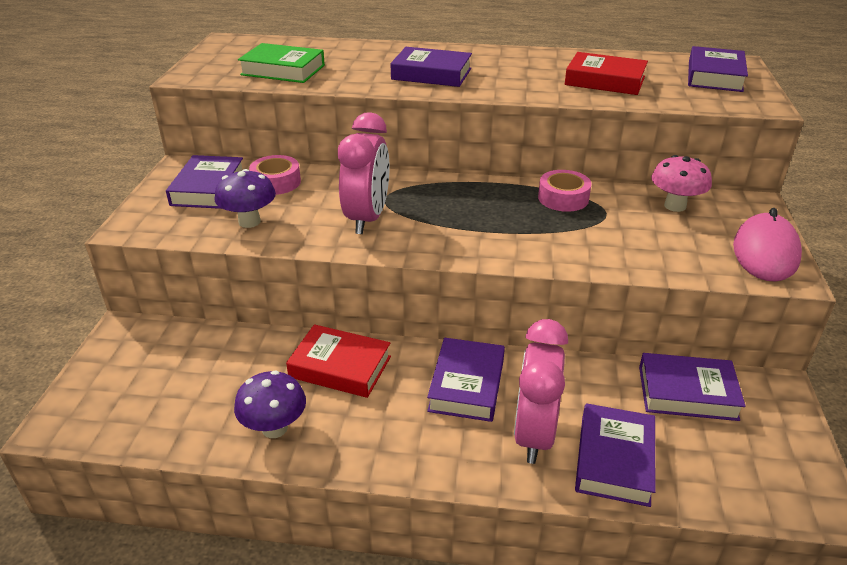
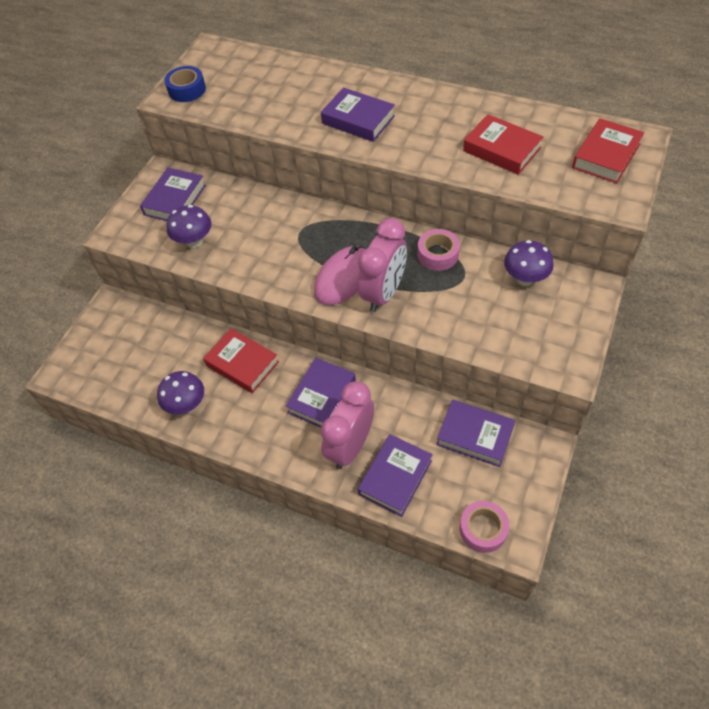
camera: 20 degrees right, 20 degrees up
green book [238,43,325,83] -> none
pink tape [249,155,301,195] -> pink tape moved to [460,501,509,553]
pink clock [338,112,389,234] -> pink clock moved to [358,218,407,312]
pink mushroom [651,155,712,212] -> purple mushroom [504,240,554,286]
purple book [688,46,748,92] -> red book [572,118,644,183]
pink mouse [733,208,802,282] -> pink mouse moved to [314,246,365,305]
none -> blue tape [164,66,206,102]

